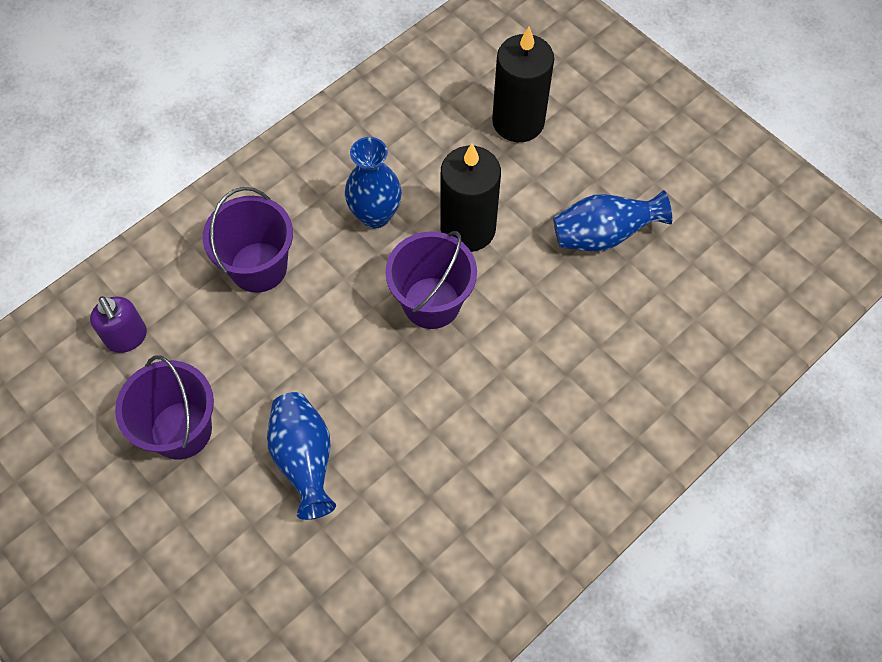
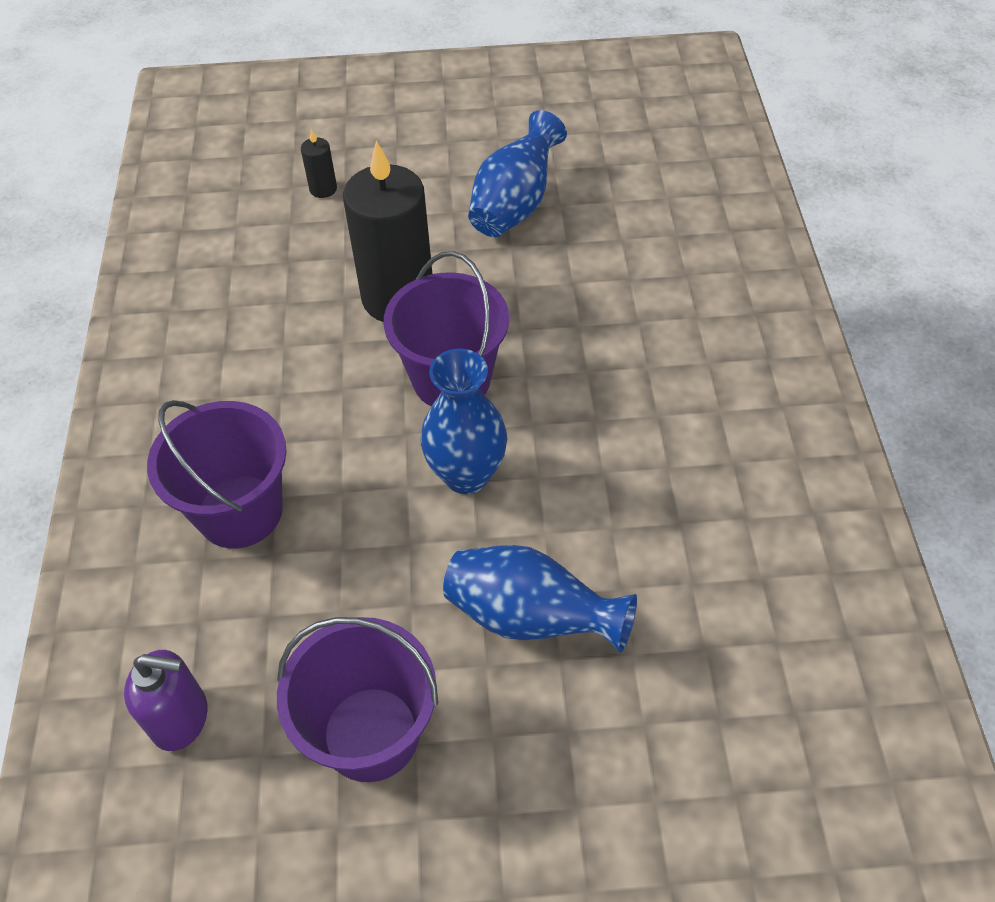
camera: 50 degrees left, 10 degrees down
blue vase [345,137,402,228] -> blue vase moved to [421,349,507,494]
black candle [492,27,554,142] -> black candle [301,129,337,198], size x0.41

